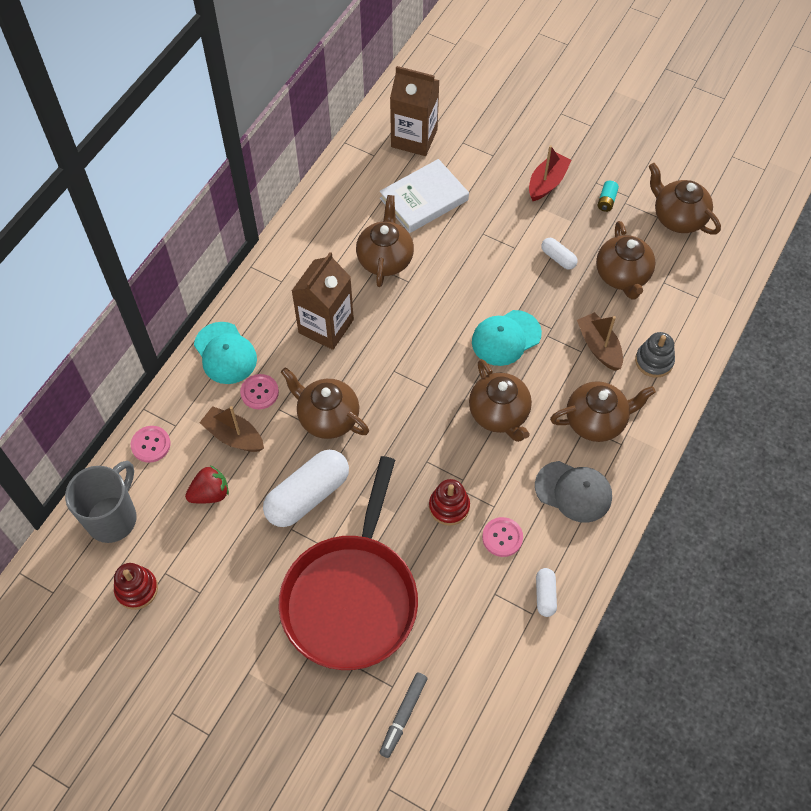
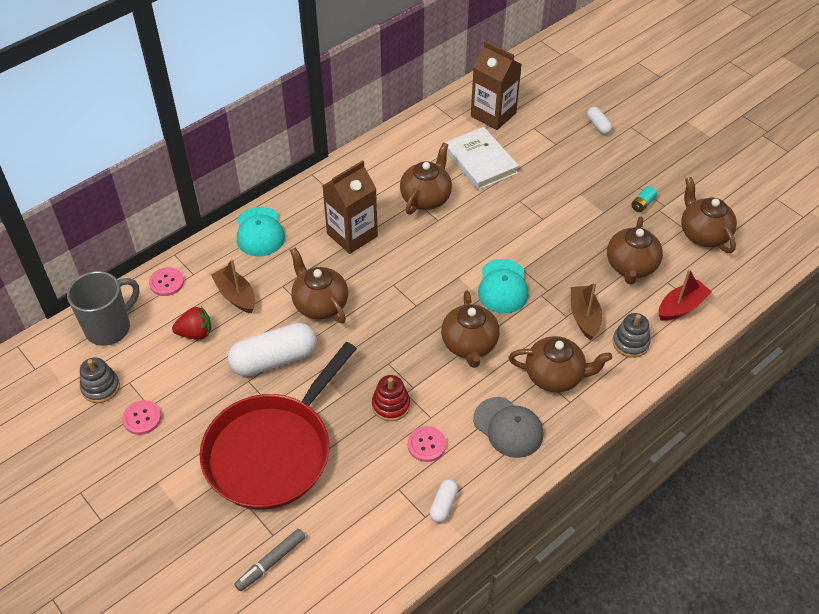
camera: 20 degrees right, 10 degrees down
red stacking toy [114,563,158,610] -> grey stacking toy [80,357,120,403]
pink button [240,374,279,409] -> pink button moved to [122,400,161,435]
white book [380,159,469,233] -> white book turned 75 degrees clockwise [444,127,519,190]
turquoise cap [472,310,542,366] -> turquoise cap turned 75 degrees counterclockwise [478,259,529,313]
red boat [529,145,572,201] -> red boat moved to [659,269,712,321]
white capsule [541,238,578,269] -> white capsule moved to [587,107,612,134]

